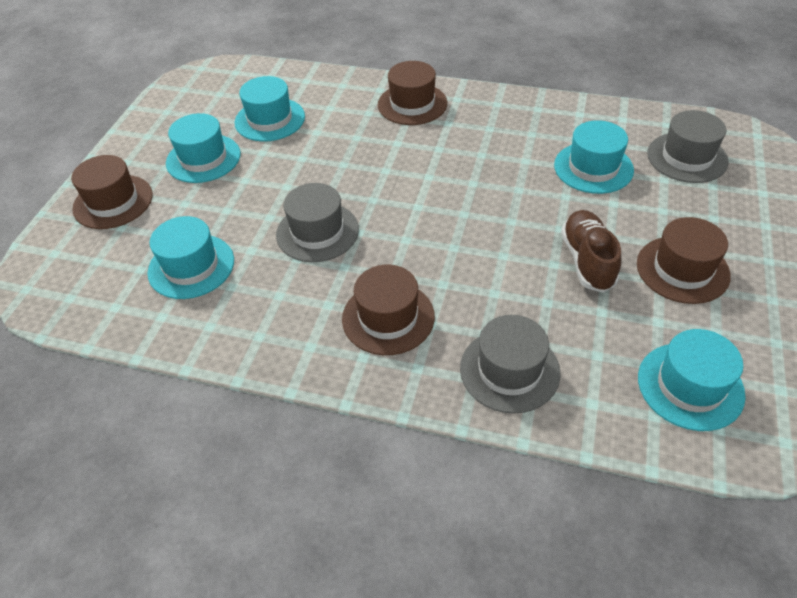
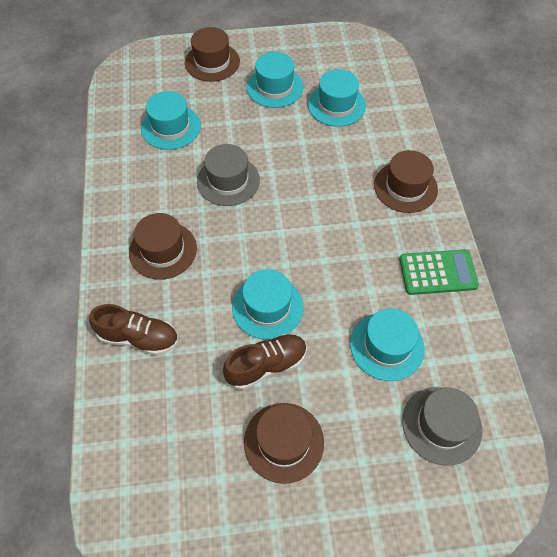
camera: 65 degrees right, 10 degrees up
grey hat [460,315,560,414] -> brown shoe [89,304,178,355]
turquoise hat [638,329,746,431] -> turquoise hat moved to [232,269,303,340]
none -> green calculator [399,249,479,295]

